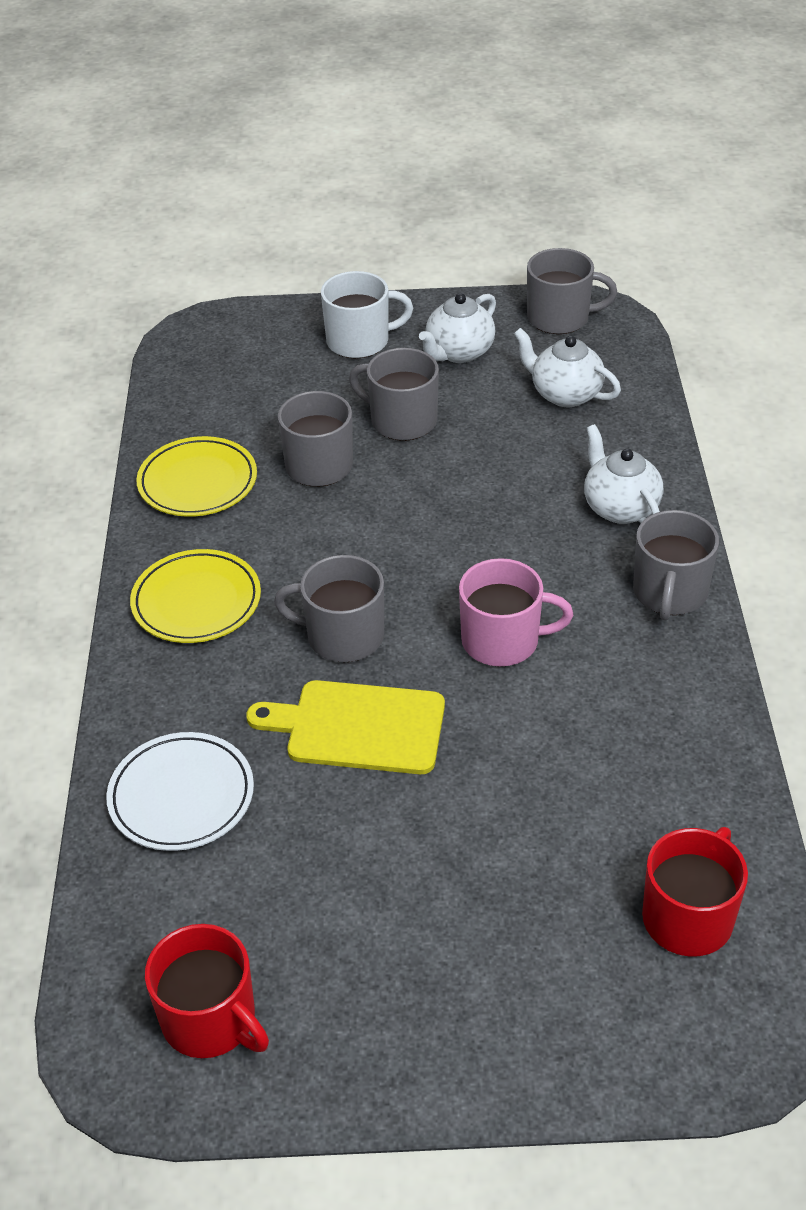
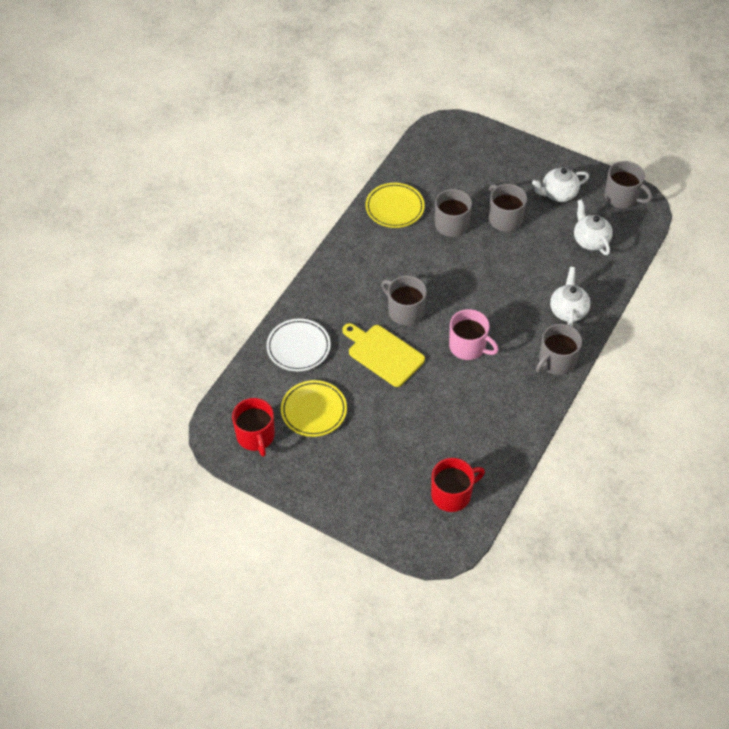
camera: 30 degrees right, 10 degrees up
yellow plate [130,549,261,643] -> yellow plate moved to [281,380,347,437]
white mug [321,271,413,358] -> none

